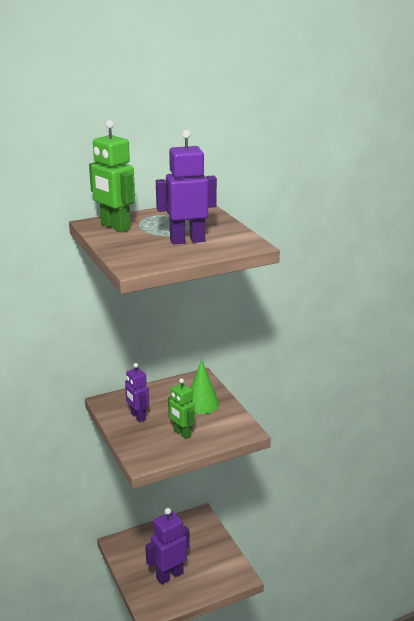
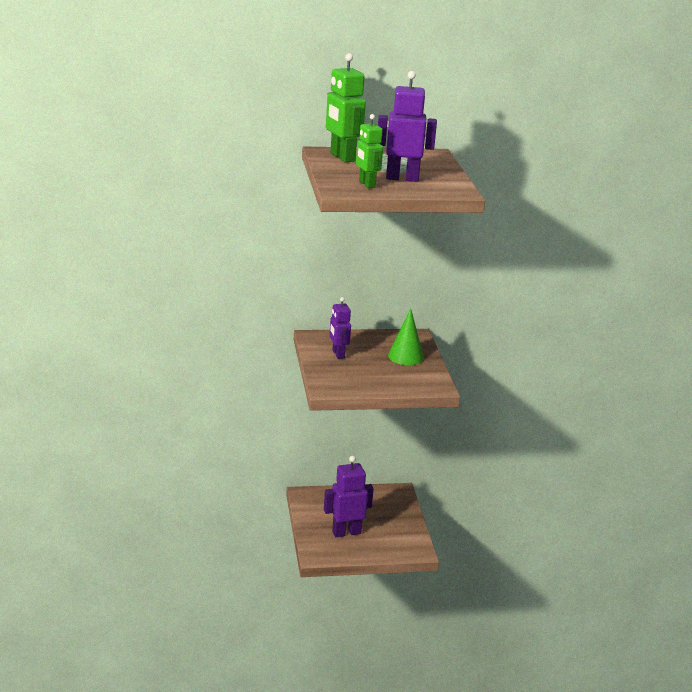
camera: 15 degrees right, 0 degrees up
green robot [168,378,195,439] -> green robot moved to [356,114,383,188]

